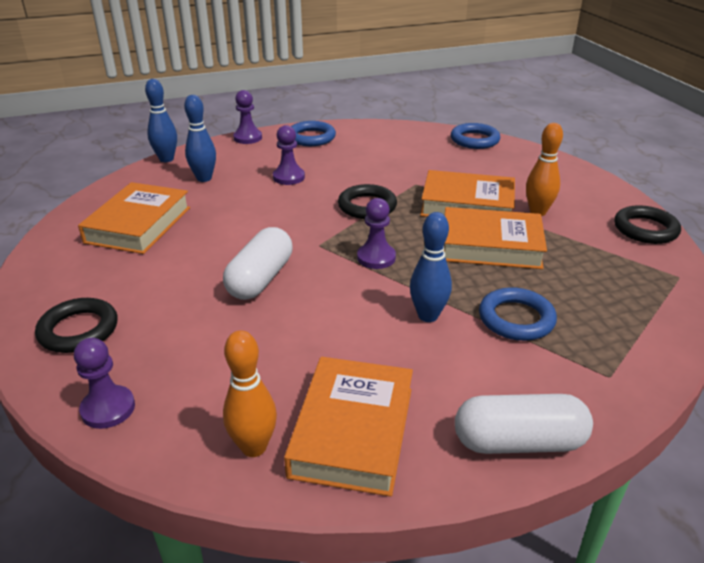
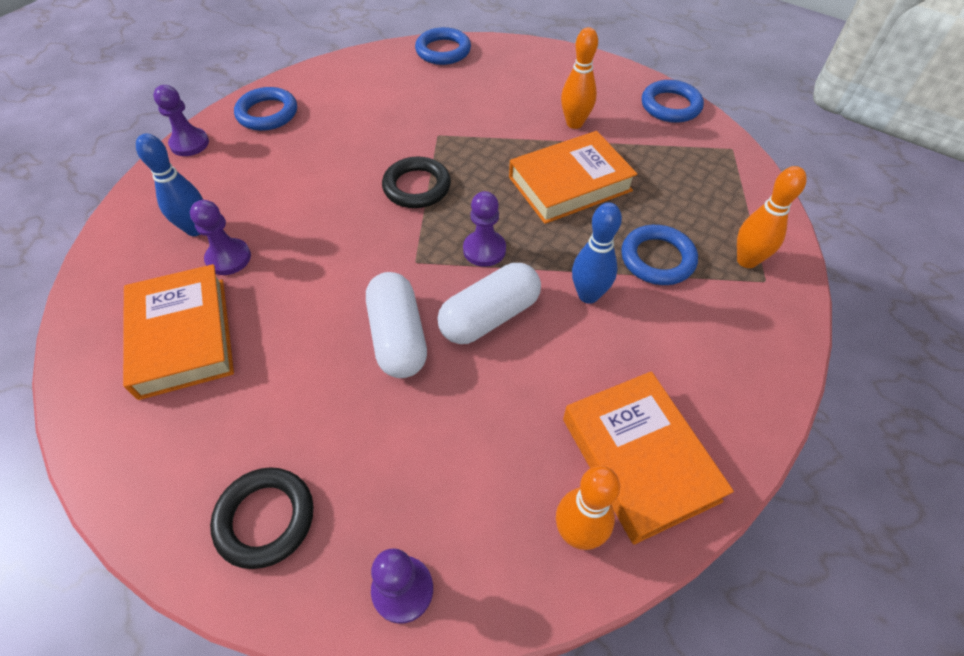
camera: 35 degrees left, 20 degrees up
blue bowling pin [145,79,177,162] -> none
purple pawn [273,125,305,185] -> purple pawn moved to [190,200,251,275]
orange book [420,170,515,217] -> none
white capsule [455,394,593,454] -> white capsule moved to [437,263,541,344]
black ring [614,205,681,244] -> blue ring [642,80,704,123]
none -> orange bowling pin [737,166,807,268]

